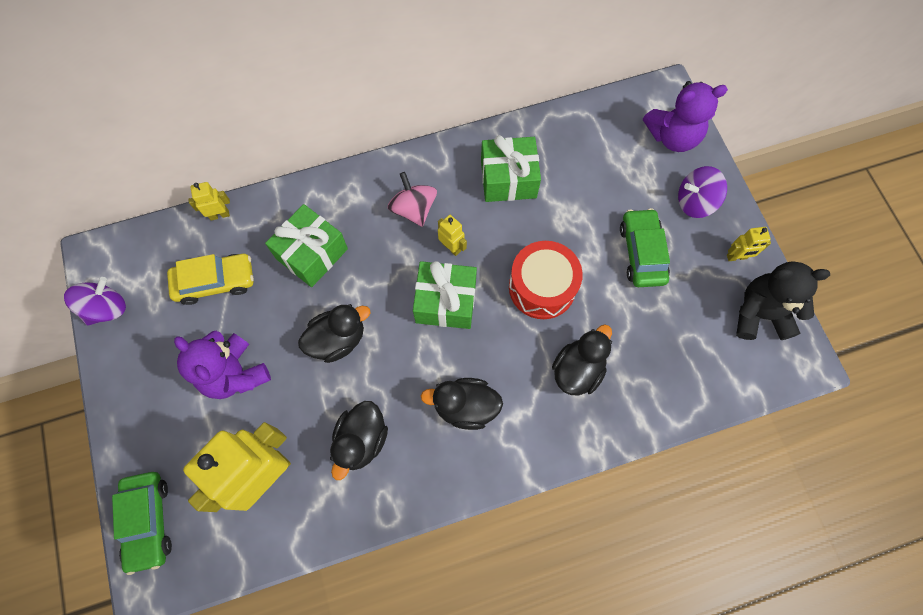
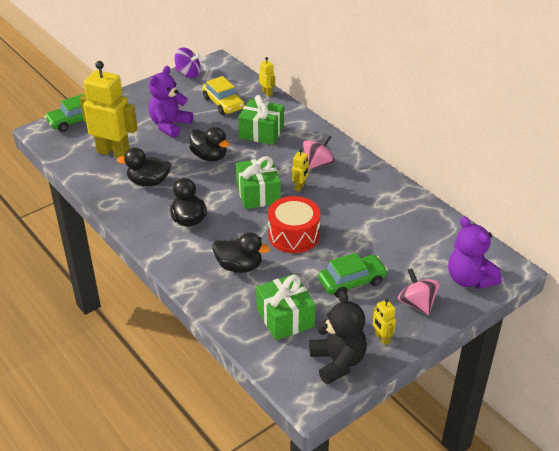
camera: 70 degrees right, 30 degrees down
green gift [481,135,541,202] -> green gift moved to [256,274,316,340]
purple spinning top [678,166,727,218] -> pink spinning top [398,268,440,315]

